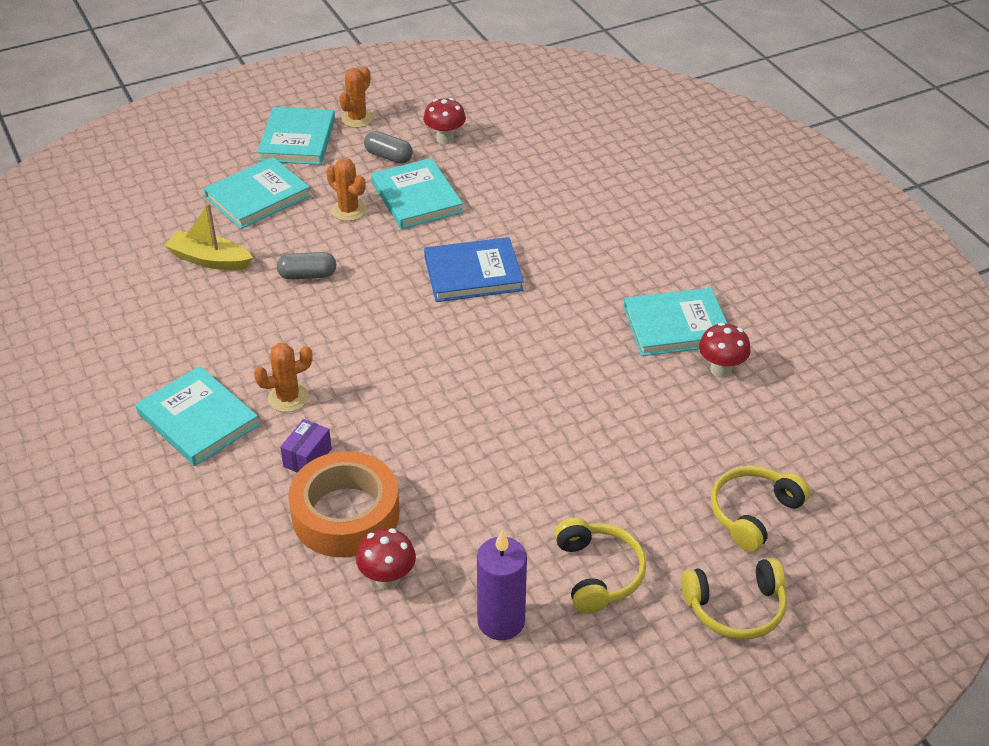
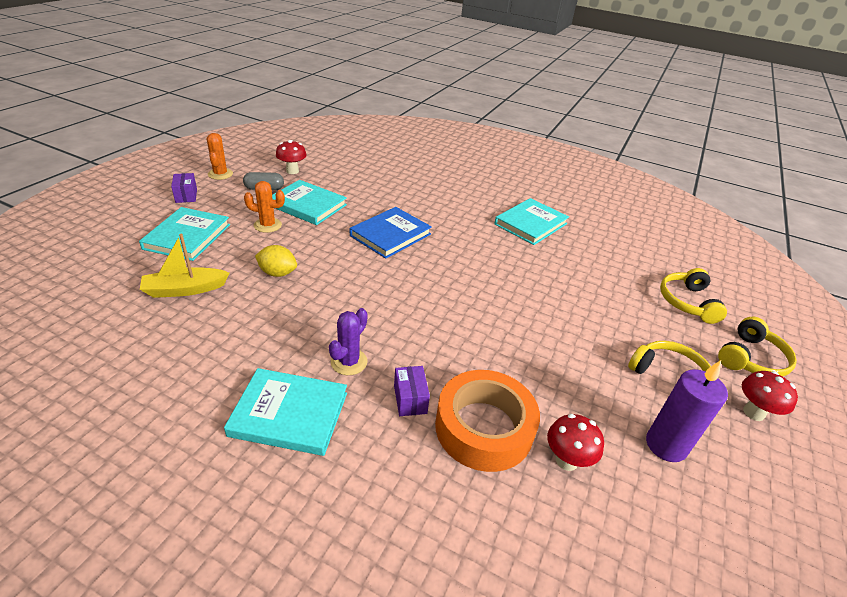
camera: 40 degrees left, 5 degrees down
orange cactus [254,343,313,412] -> purple cactus [329,308,367,375]
turquoise book [257,107,335,165] -> purple box [171,173,197,203]
grey capsule [277,252,336,280] -> yellow lemon [255,245,297,277]
red mushroom [699,323,750,377] -> red mushroom moved to [742,371,798,421]

